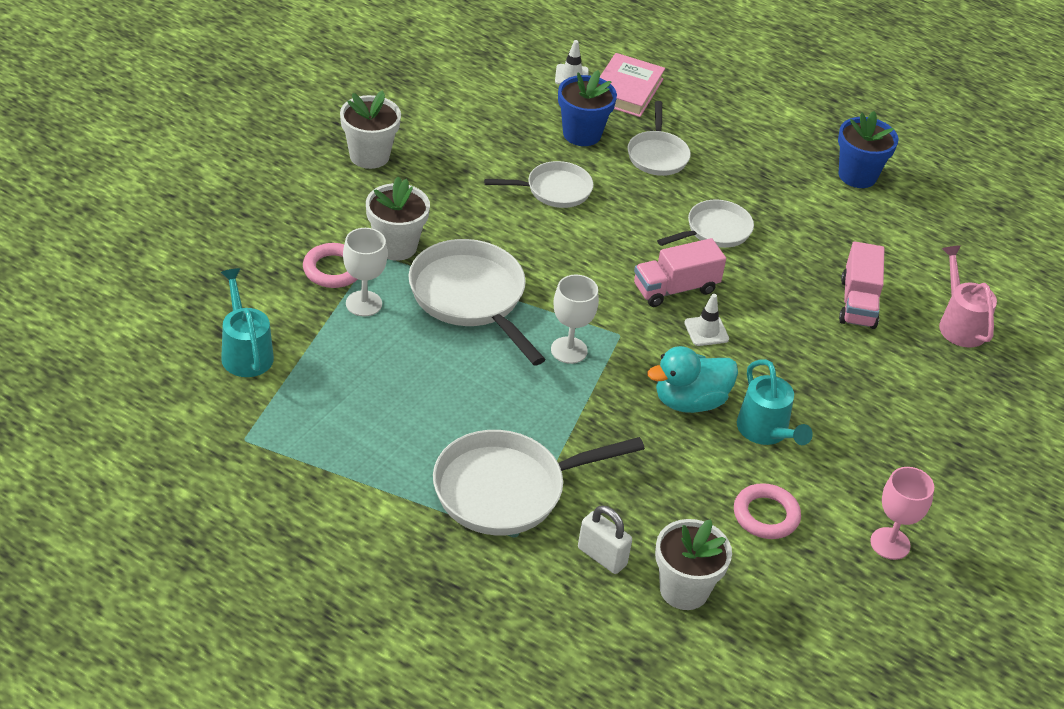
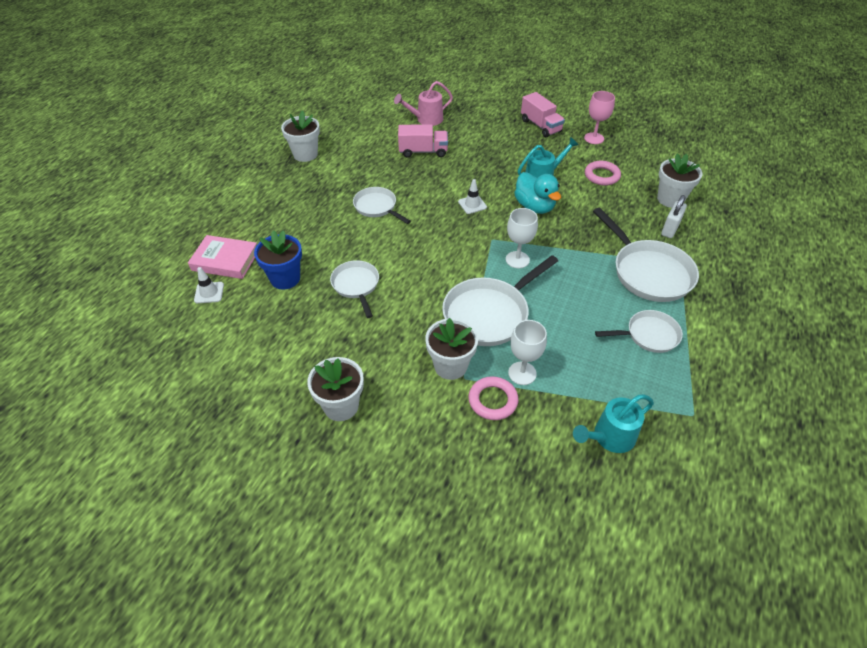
camera: 95 degrees left, 5 degrees up
white pan [628,101,691,176] -> white pan moved to [595,310,683,353]
pink truck [634,238,726,307] -> pink truck moved to [521,92,565,137]
blue flower pot [838,111,898,188] -> white flower pot [281,110,320,162]

